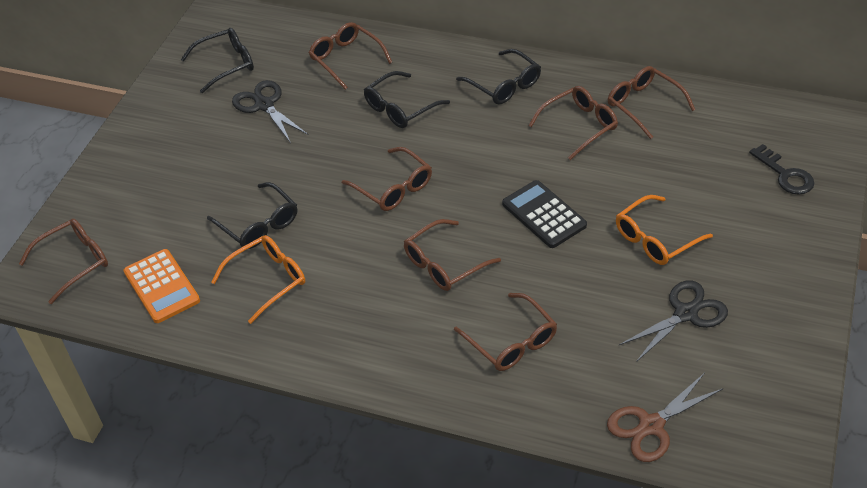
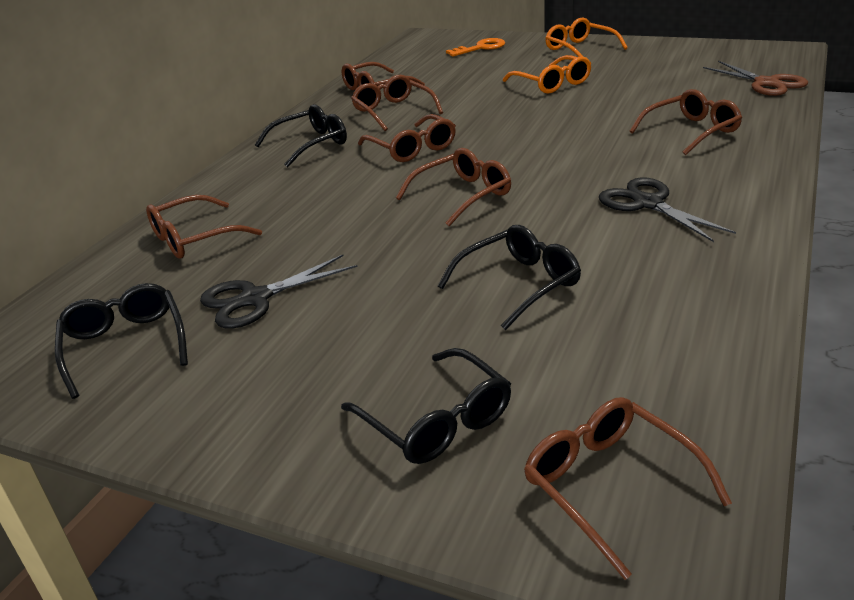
camera: 85 degrees left, 15 degrees down
orange calculator [123,249,200,323] -> none
orange glasses [211,235,305,324] -> orange glasses moved to [545,18,628,57]
black glasses [364,71,450,128] -> black glasses moved to [341,348,511,464]
brown glasses [404,219,501,291] -> brown glasses moved to [358,114,456,162]
black calculator [502,180,587,248] -> none
black scissors [619,280,728,362] -> black scissors moved to [599,177,736,242]
black key [749,144,814,195] -> orange key [446,38,505,56]

